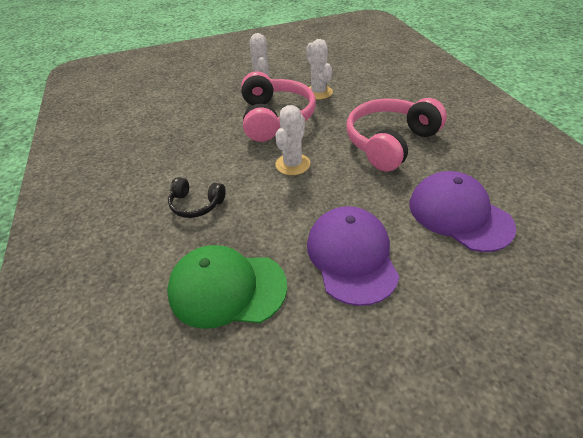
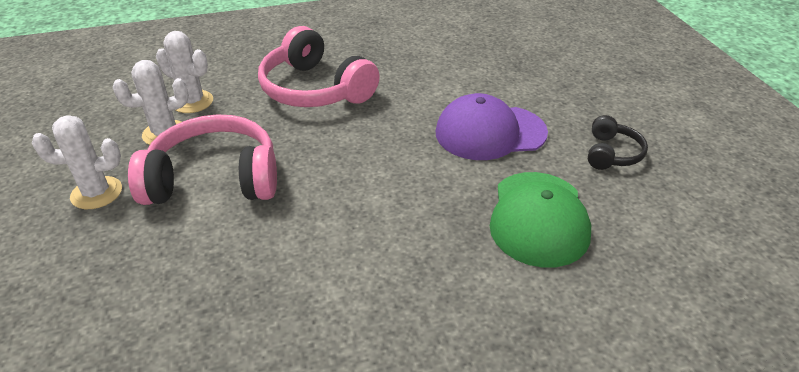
camera: 90 degrees left, 5 degrees down
black headphones [168,177,226,218] -> black headphones moved to [588,115,648,170]
white cactus [275,105,310,175] -> white cactus moved to [156,31,213,113]
purple cap [409,171,516,252] -> none

